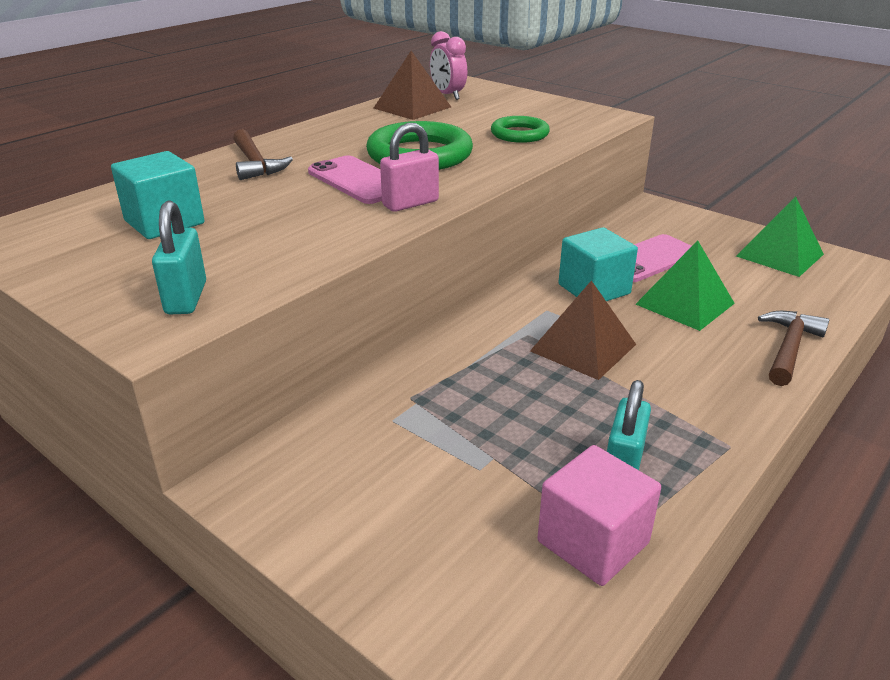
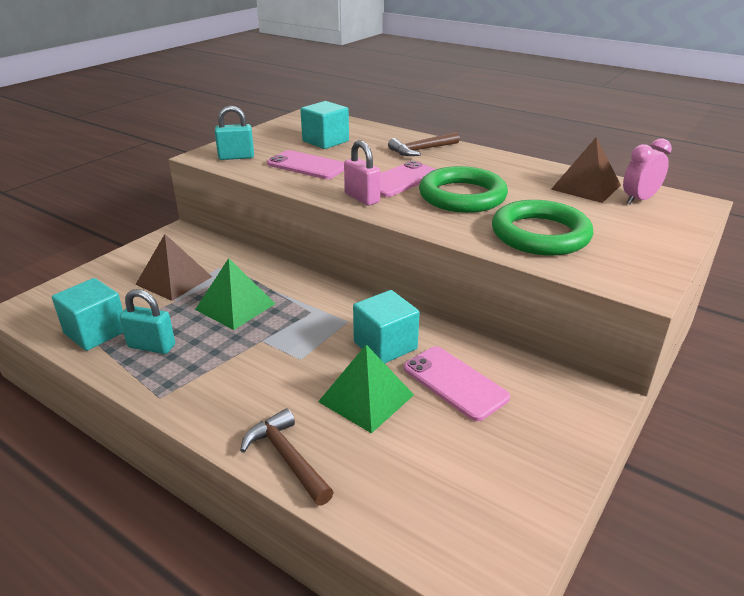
camera: 85 degrees right, 0 degrees up
green ring [491,116,550,143] -> green ring [492,200,593,256], size x1.69
brown pyramid [530,280,636,380] -> brown pyramid moved to [135,234,212,301]
pink cube [537,445,661,586] -> turquoise cube [52,278,123,351]
green pyramid [736,196,824,277] -> green pyramid moved to [195,258,276,330]
brown hammer [758,311,829,386] -> brown hammer turned 150 degrees counterclockwise [240,408,334,506]
none -> pink phone [267,150,344,179]

